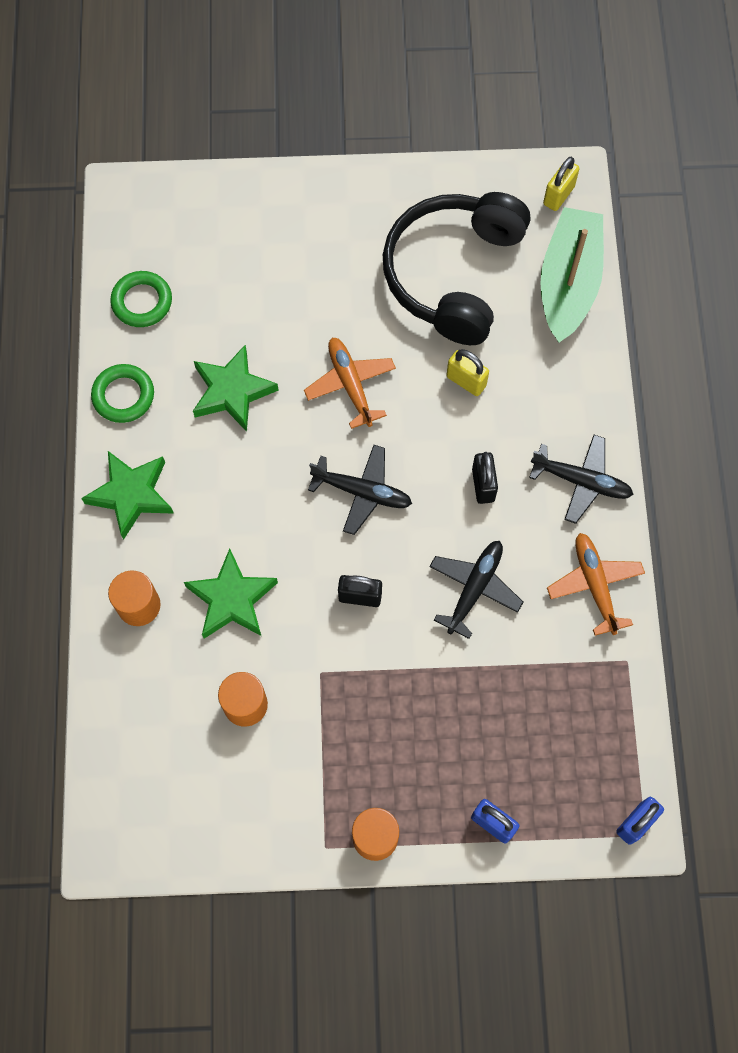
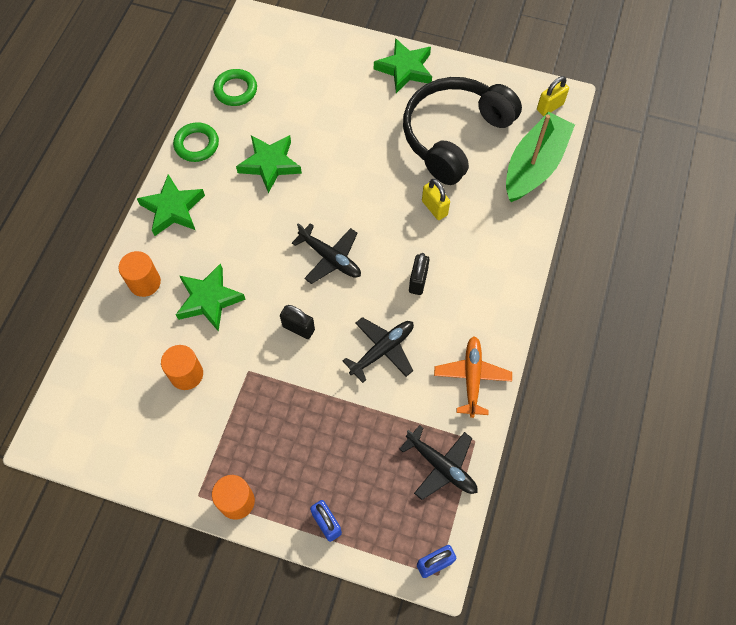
camera: 20 degrees right, 5 degrees down
orange plane [304,338,396,429] -> none
black plane [529,435,634,524] -> black plane moved to [399,425,477,500]
none -> green star [374,38,432,93]

